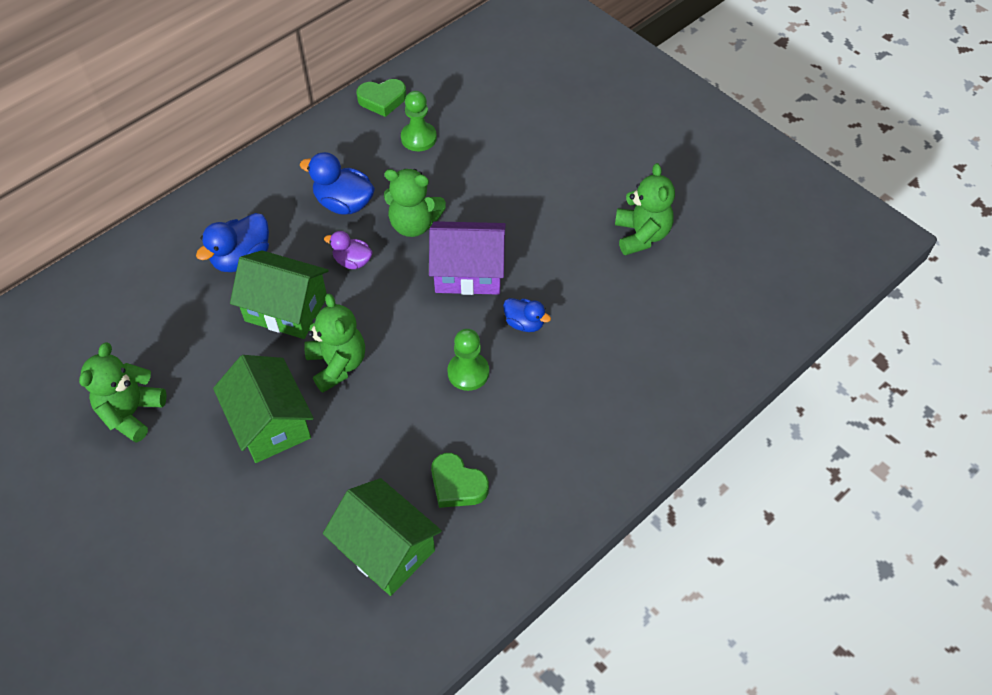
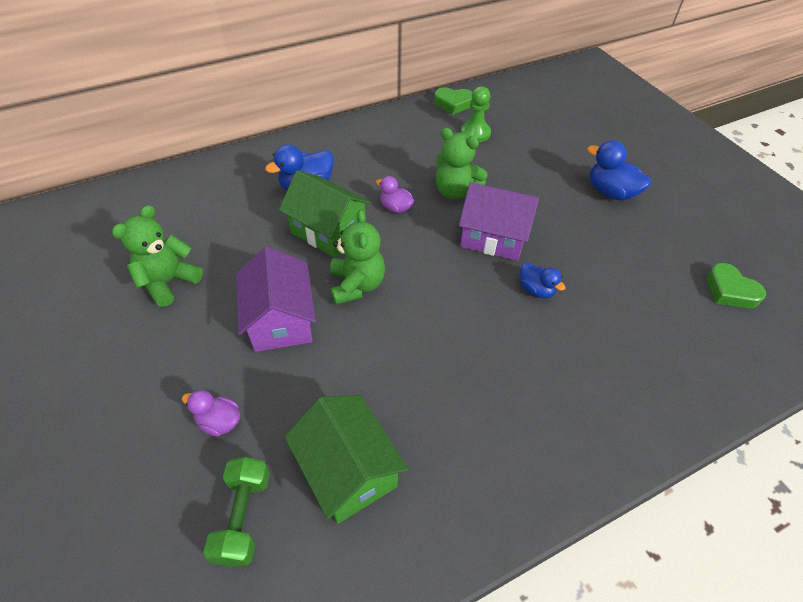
camera: 15 degrees right, 5 degrees down
green house [213,355,314,463] -> purple house [236,246,316,352]
blue duck [300,152,375,215] -> blue duck moved to [587,140,652,201]
green heart [431,453,489,508] -> green heart moved to [707,263,766,308]
green pawn [447,329,489,391] -> none
green teddy bear [615,163,675,255] -> none
none -> purple duck [182,390,240,437]
none -> green dumbbell [203,457,270,567]

